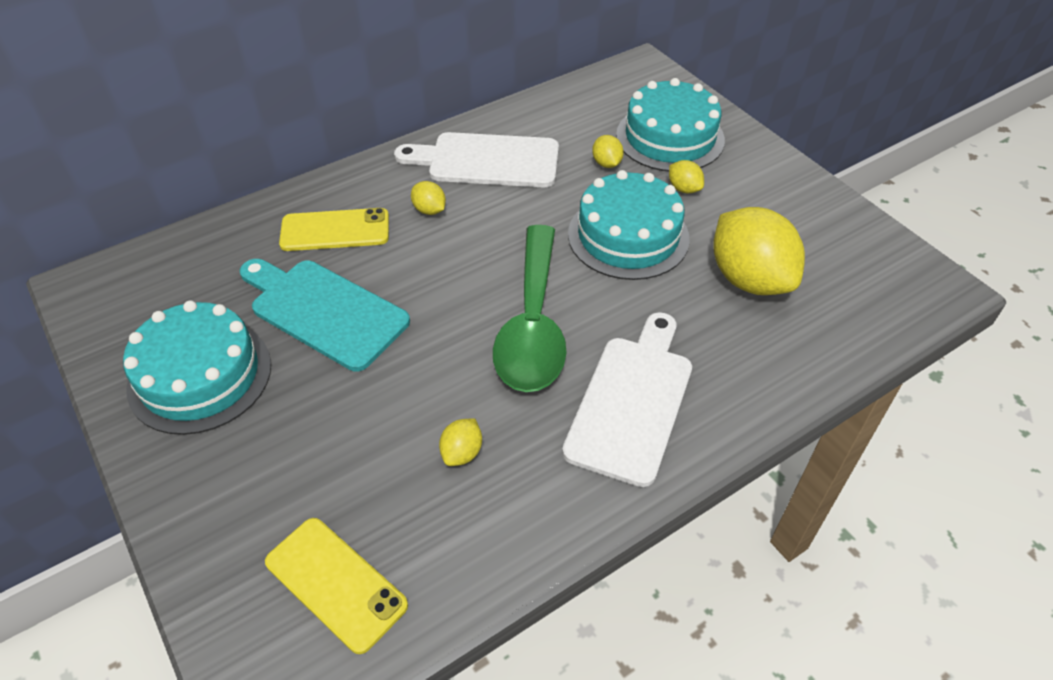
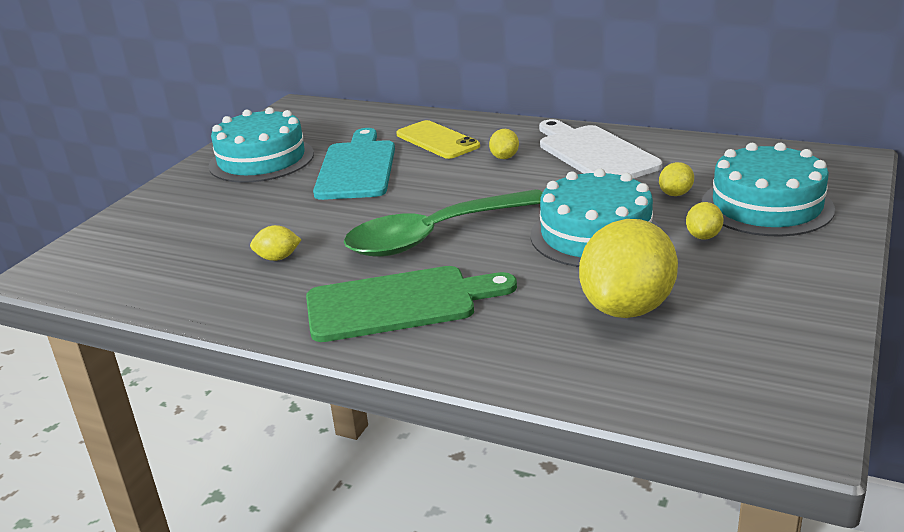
camera: 60 degrees right, 20 degrees down
yellow phone [265,518,408,654] -> none
white cutting board [562,312,692,487] -> green cutting board [306,266,517,342]

